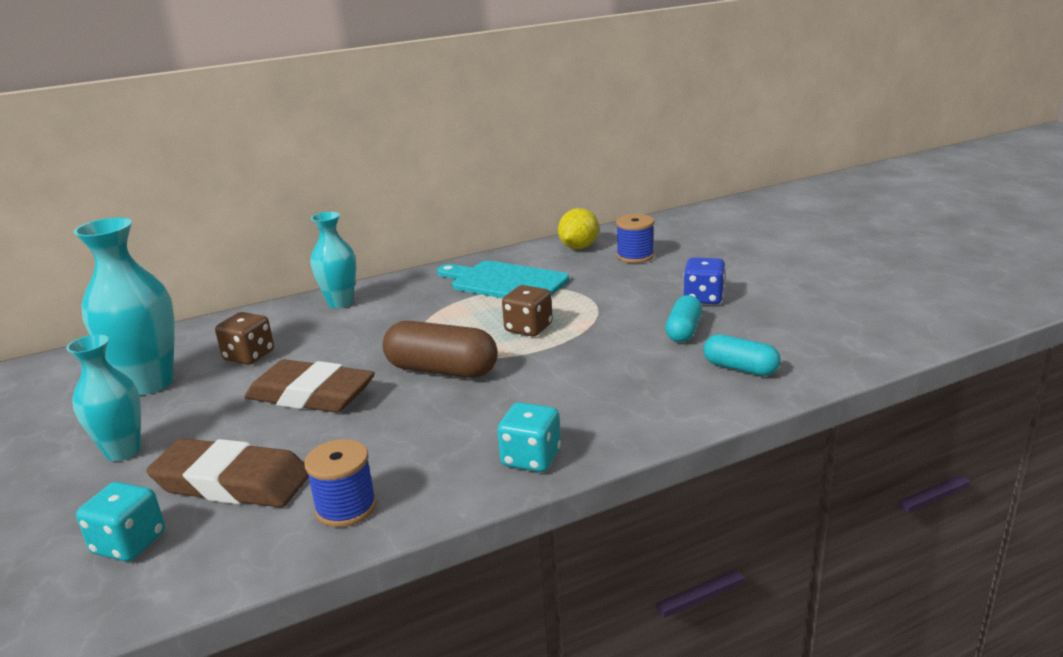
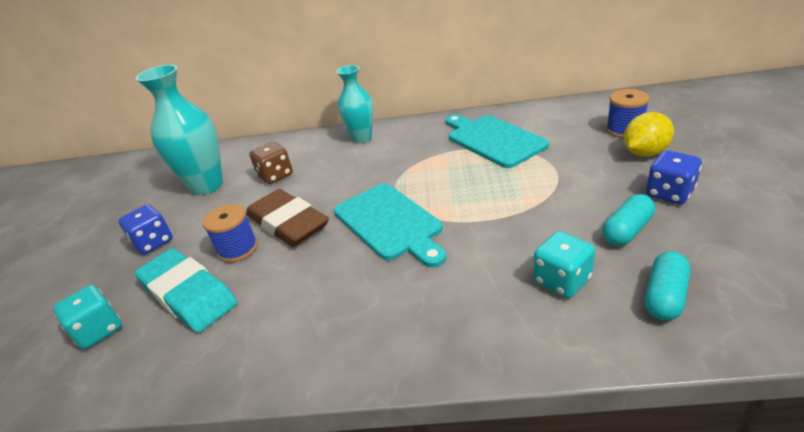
camera: 30 degrees right, 10 degrees up
turquoise vase [66,334,141,461] -> blue dice [119,204,173,255]
brown eraser [146,438,309,508] -> turquoise eraser [134,248,237,333]
blue spool [304,439,377,527] -> blue spool moved to [203,204,258,263]
brown capsule [383,321,498,378] -> turquoise cutting board [334,183,446,267]
turquoise dice [498,402,561,472] -> turquoise dice moved to [533,231,595,298]
brown dice [502,285,553,337] -> none
yellow lemon [558,208,599,249] -> yellow lemon moved to [624,112,674,157]
turquoise capsule [703,334,781,376] -> turquoise capsule turned 60 degrees clockwise [645,251,691,321]

